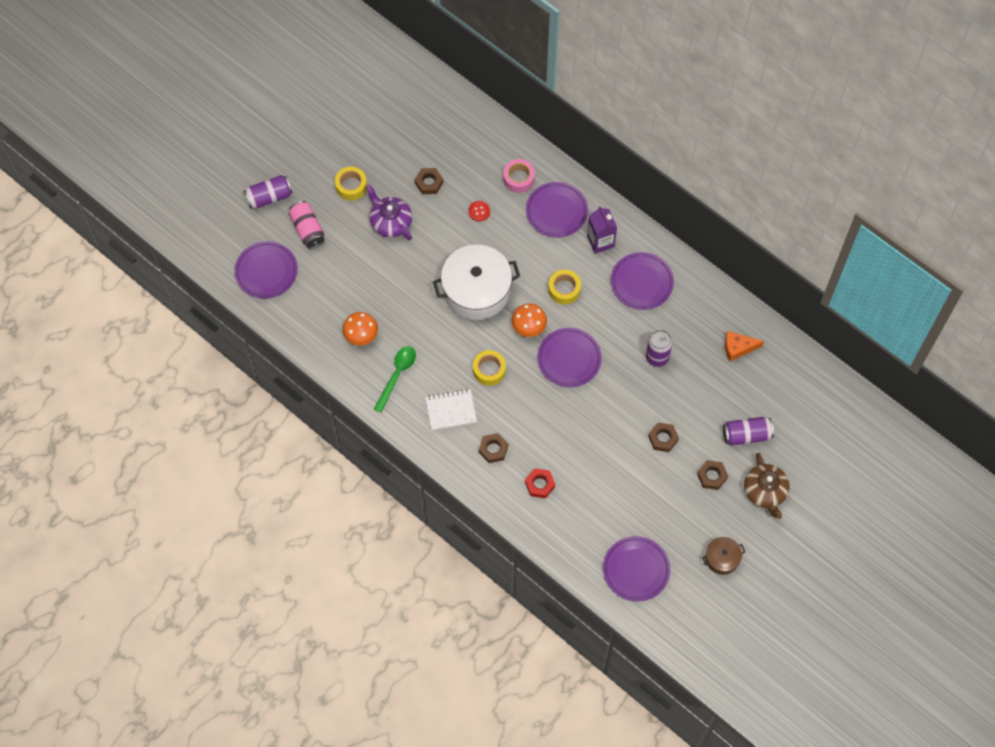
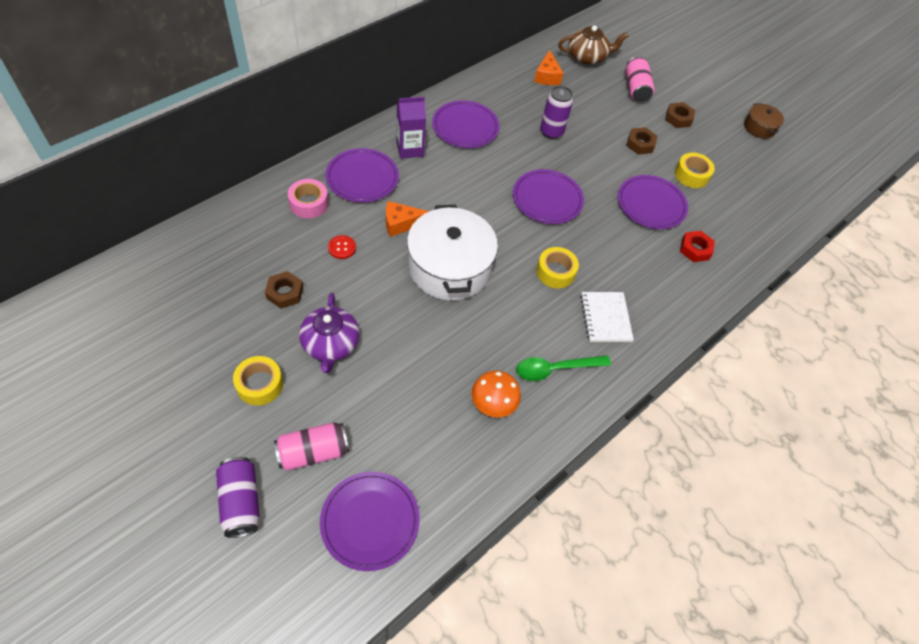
camera: 90 degrees left, 10 degrees down
purple teapot [366,184,412,240] -> purple teapot turned 60 degrees counterclockwise [299,293,360,373]
green spoon [374,346,416,413] -> green spoon turned 45 degrees counterclockwise [516,356,611,381]
brown nut [479,433,508,463] -> none
orange mushroom [512,304,547,337] -> none
yellow tape [548,270,581,304] -> yellow tape moved to [675,153,715,188]
purple plate [603,536,670,602] -> purple plate moved to [618,175,688,229]
purple can [723,417,774,446] -> pink can [626,56,655,102]
brown teapot [744,453,790,519] -> brown teapot moved to [558,25,629,65]
none -> orange cheese [386,201,430,237]

